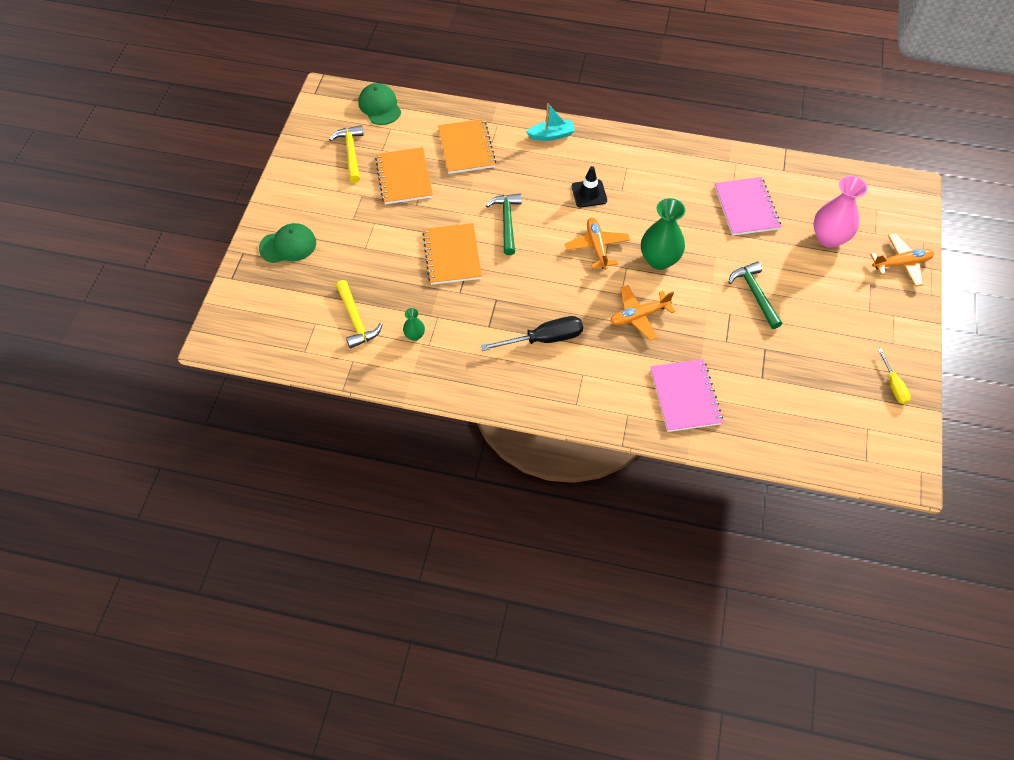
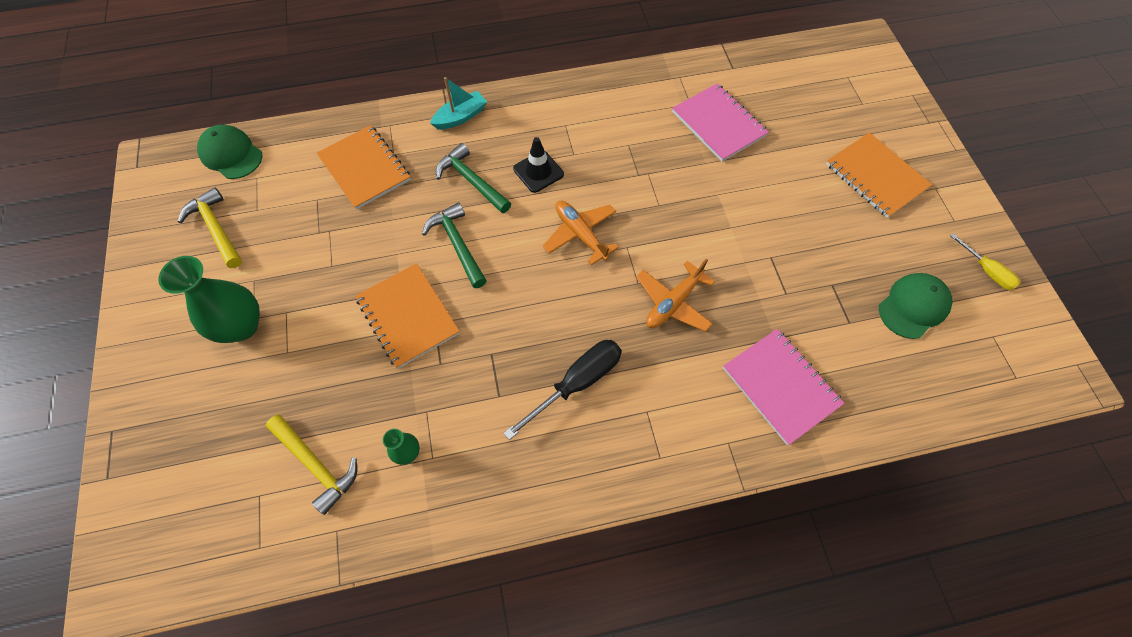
camera: 25 degrees left, 5 degrees up
green cap [259,223,316,263] -> green cap moved to [879,273,953,339]
orange notebook [375,147,433,204] -> orange notebook moved to [826,132,932,218]
green vase [641,198,685,270] -> green vase moved to [158,256,260,343]
green hammer [728,262,782,329] -> green hammer moved to [436,143,511,213]
pink vase [814,176,868,248] -> none
orange plane [870,233,934,287] -> none

